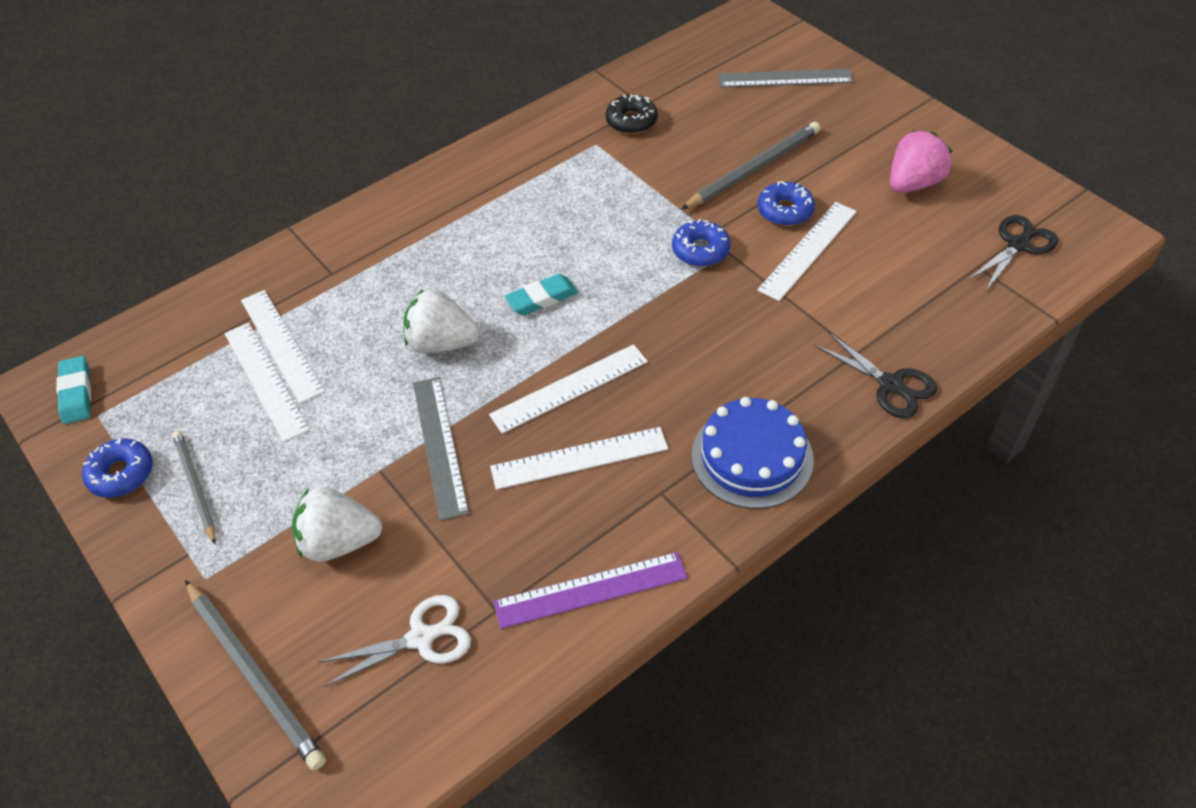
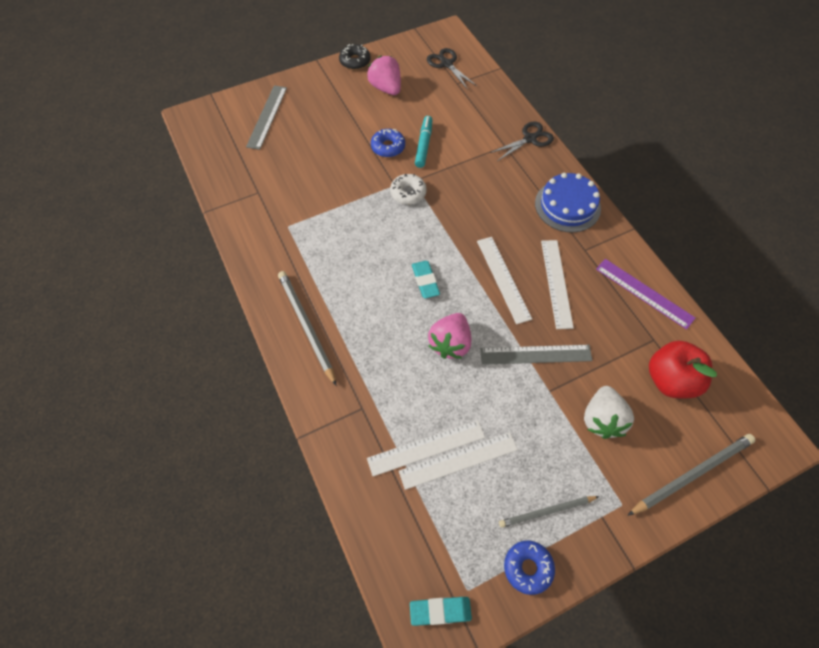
camera: 80 degrees left, 10 degrees up
white scissors [318,595,471,687] -> red apple [649,341,717,398]
white strawberry [403,290,479,354] -> pink strawberry [428,313,472,359]
purple ruler [493,552,687,629] -> purple ruler turned 45 degrees counterclockwise [596,259,695,330]
black donut [606,94,658,134] -> black donut moved to [339,44,371,70]
blue donut [672,219,731,266] -> white donut [390,174,426,205]
grey pencil [681,122,820,210] -> grey pencil moved to [278,271,336,386]
white ruler [757,202,857,301] -> turquoise marker [415,116,432,168]

